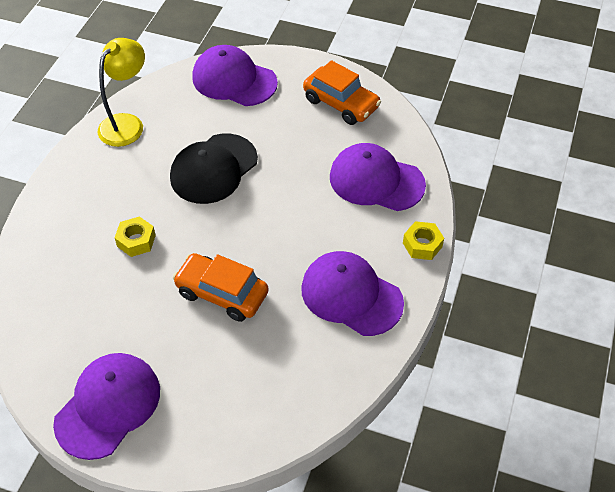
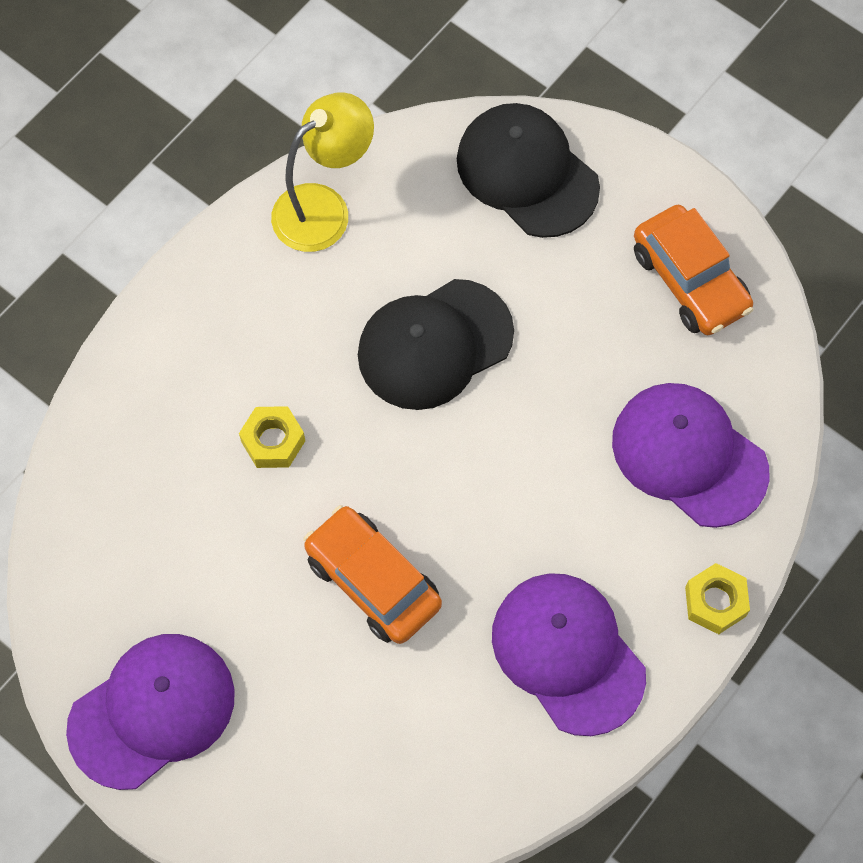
camera: 20 degrees right, 15 degrees up
purple cap [192,45,278,106] -> black cap [457,103,600,238]

